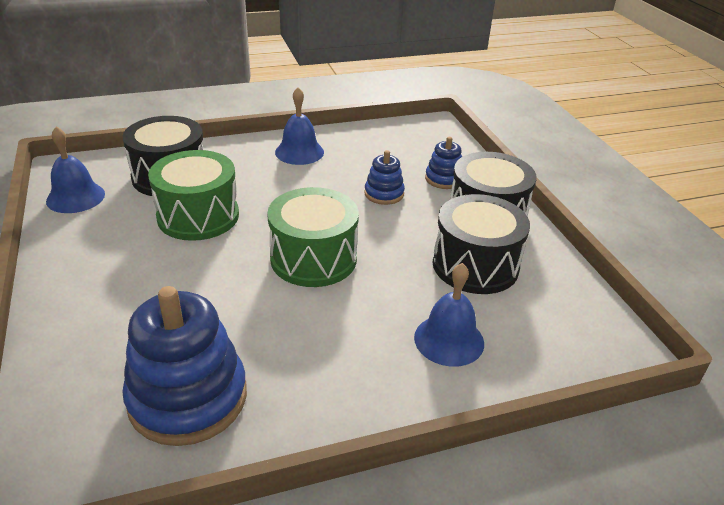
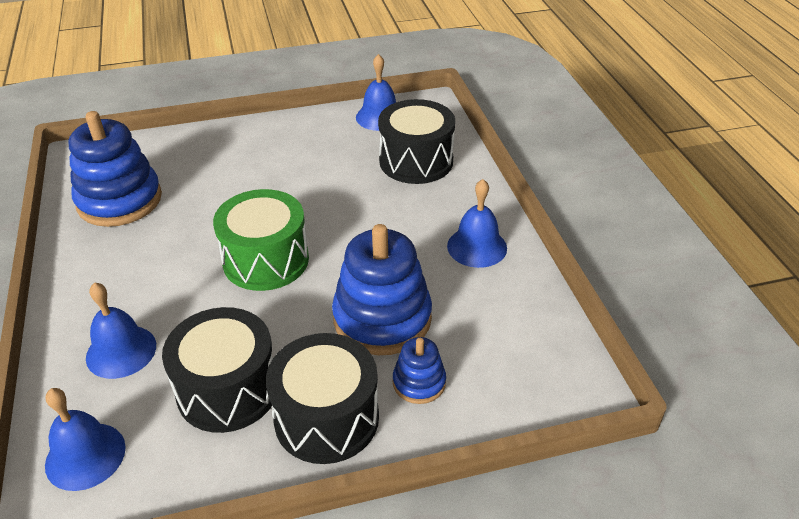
camera: 95 degrees right, 5 degrees up
green drum [148,150,239,241] -> none
blue stacking toy [364,150,405,205] -> blue stacking toy [332,224,432,355], size x2.00
none -> blue bell [45,388,126,491]

